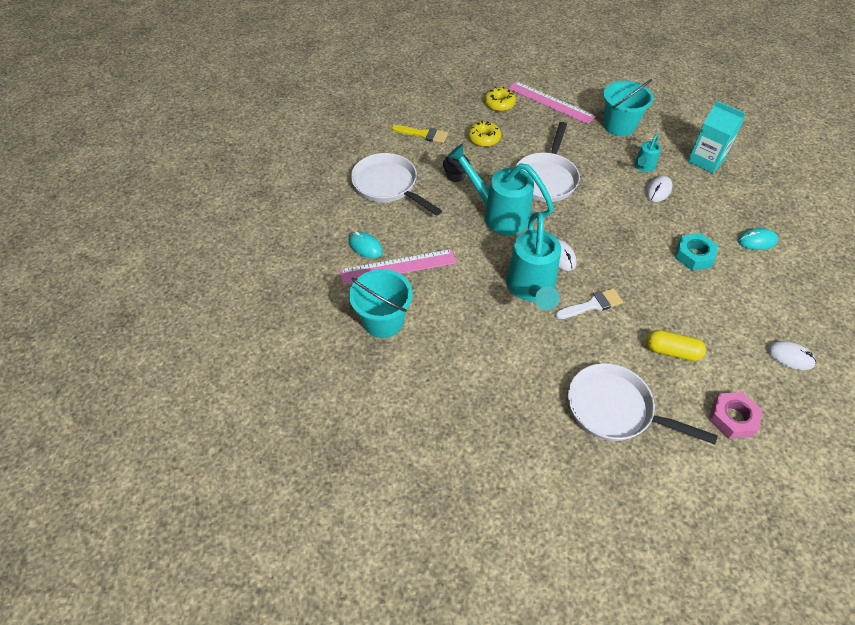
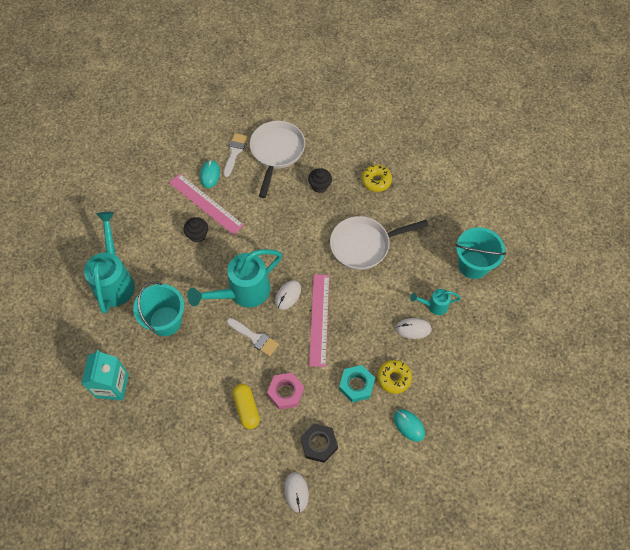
camera: 55 degrees right, 10 degrees up
turquoise bucket [349,269,413,338] -> turquoise bucket moved to [133,281,184,336]
yellow brush [392,125,448,143] -> none
turquoise watering can [447,144,554,235] -> turquoise watering can moved to [84,212,135,314]
yellow donut [484,87,516,111] -> yellow donut moved to [377,360,412,394]
pink ruler [508,81,595,124] -> pink ruler moved to [309,274,329,367]
white pan [568,363,718,445] -> none
turquoise carton [688,101,745,174] -> turquoise carton moved to [81,350,129,401]
pink nut [709,392,762,439] -> pink nut moved to [267,373,304,410]
none -> black cupcake [184,217,208,243]
none -> white brush [223,133,248,177]
none -> black nut [301,423,338,463]

